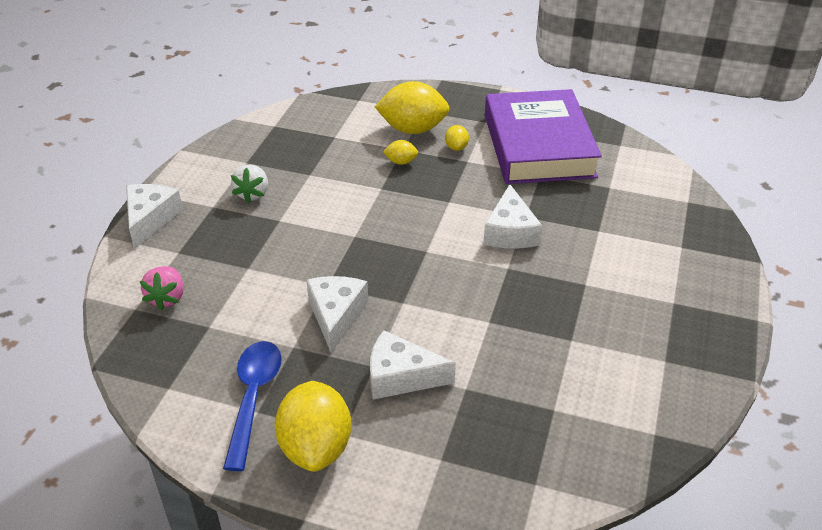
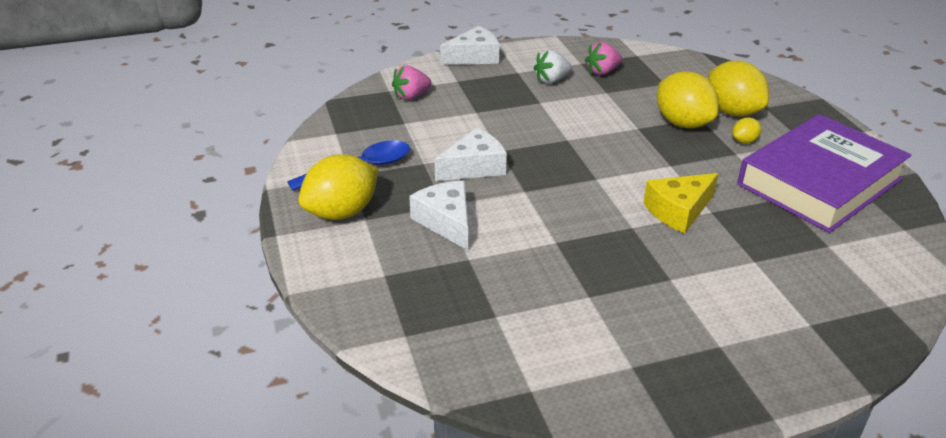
camera: 55 degrees right, 5 degrees down
yellow lemon [383,140,418,165] -> yellow lemon [657,71,719,129], size x2.19
white cheese [483,184,542,249] -> yellow cheese [643,173,719,233]
none -> pink strawberry [585,42,622,75]

